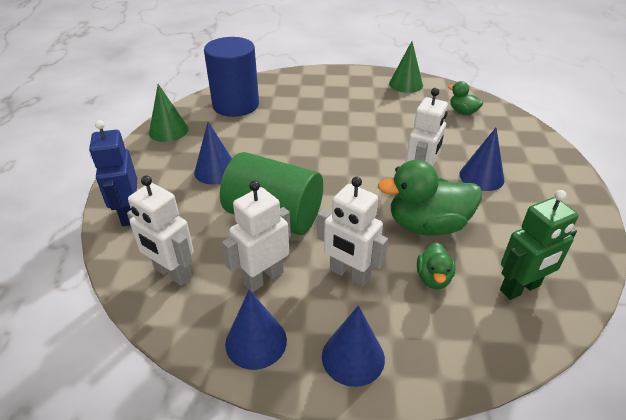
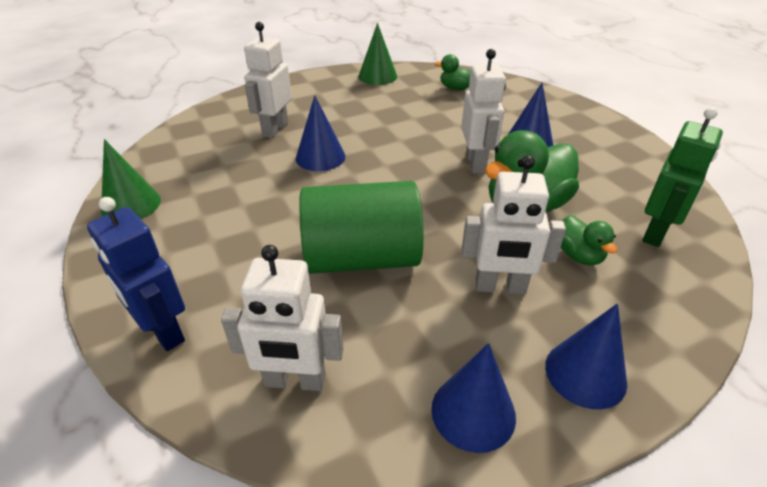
camera: 30 degrees left, 0 degrees up
blue cone [194,122,232,185] -> blue cone moved to [296,95,346,171]
blue cylinder [204,37,259,117] -> none
white robot [222,181,291,292] -> white robot moved to [244,22,292,138]

